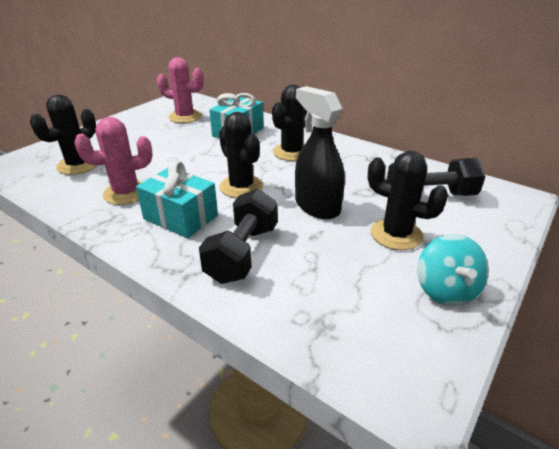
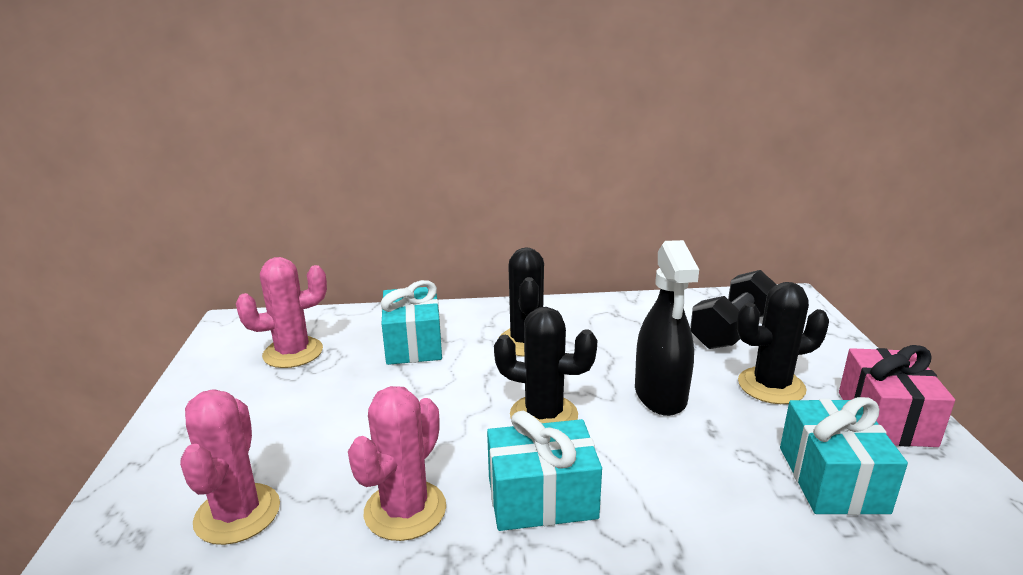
camera: 40 degrees left, 10 degrees down
black cactus [30,95,97,175] -> pink cactus [180,389,280,545]
black dumbbell [199,189,278,284] -> none
black spray bottle [295,86,345,219] -> black spray bottle turned 105 degrees counterclockwise [635,240,699,416]
turquoise spinning top [417,234,489,306] -> pink gift [839,345,955,447]
none -> turquoise gift [780,397,908,515]

